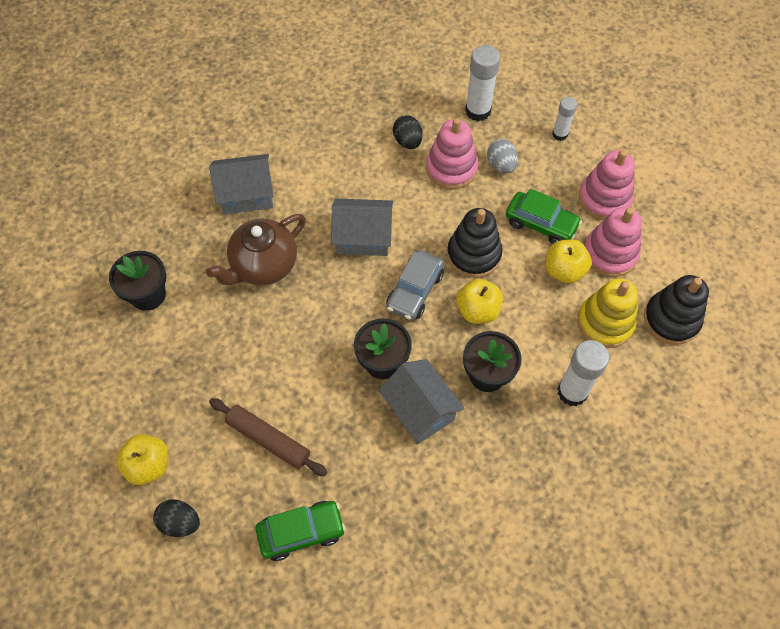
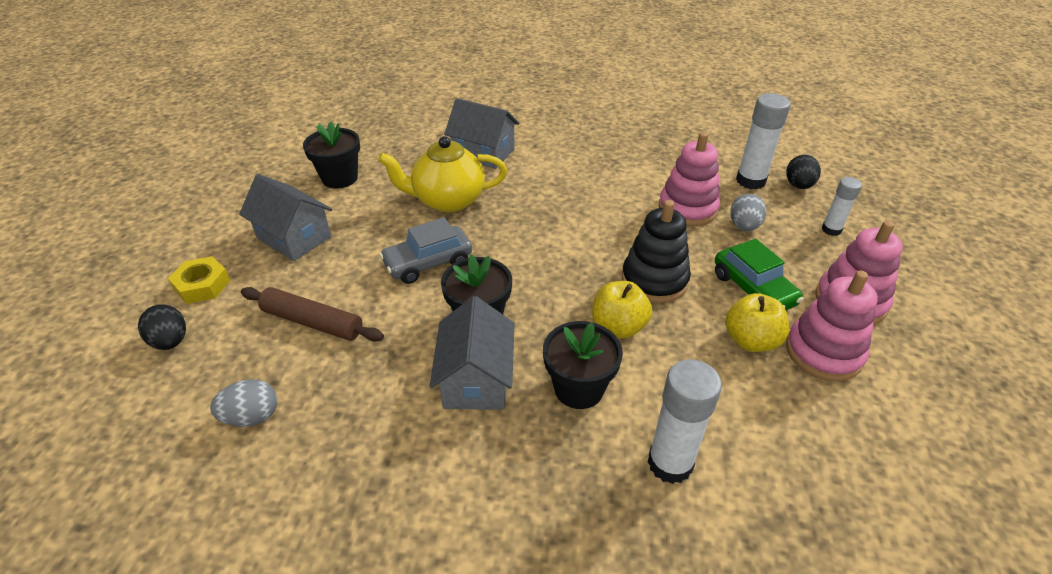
camera: 35 degrees right, 20 degrees down
yellow apple [116,434,168,485] -> yellow nut [168,256,230,304]
brown teapot [206,214,306,285] -> yellow teapot [378,136,507,212]
brown rolling pin [209,398,327,476] -> brown rolling pin turned 45 degrees counterclockwise [241,287,384,342]
green car [255,501,346,561] -> grey egg [210,379,277,427]
grey house [331,198,393,256] -> grey house moved to [239,174,332,261]
grey car [386,250,444,321] -> grey car moved to [379,217,472,284]
black egg [393,115,423,149] -> black egg moved to [786,155,821,189]
yellow stacking toy [577,278,638,348] -> none
black stacking toy [644,275,709,345] -> none

